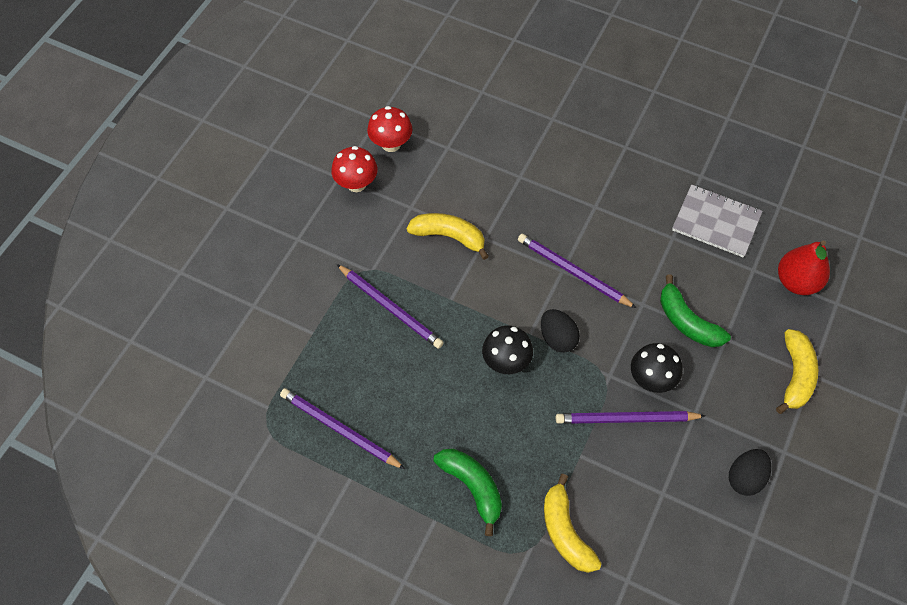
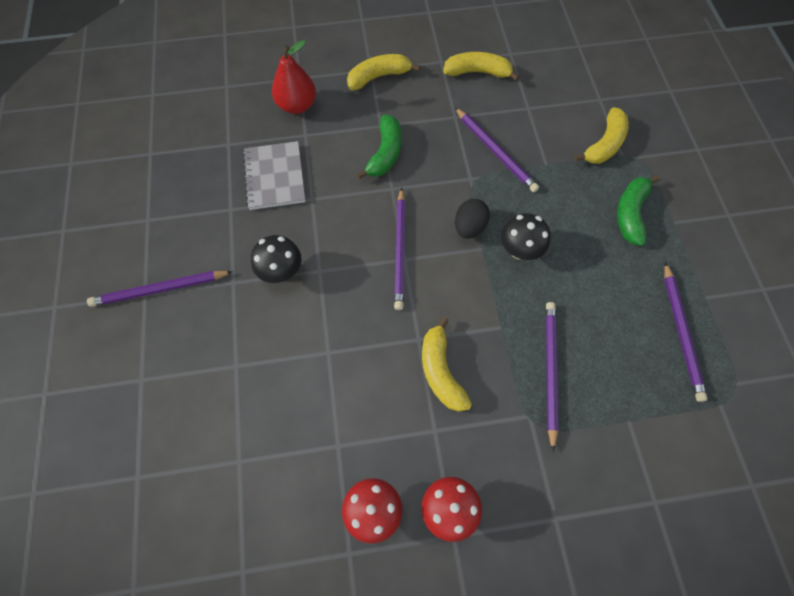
camera: 125 degrees left, 5 degrees up
black mushroom [631,343,682,393] -> black mushroom moved to [251,235,301,283]
black egg [729,449,771,496] -> yellow banana [443,52,520,81]
none -> purple pencil [87,271,233,307]

